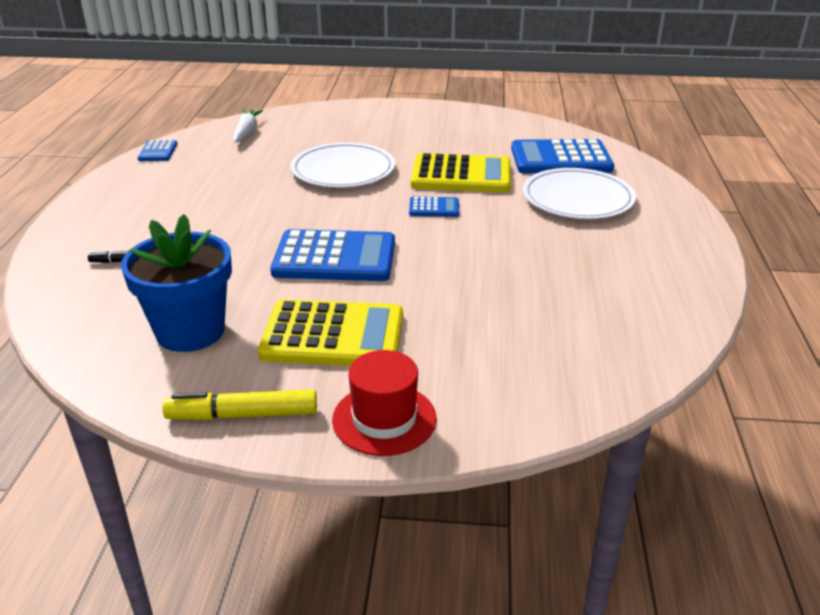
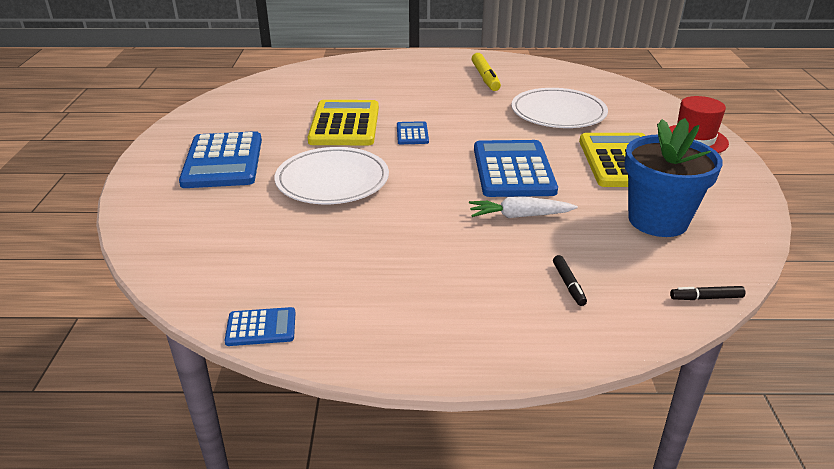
camera: 95 degrees left, 0 degrees up
yellow marker [162,389,317,420] -> yellow marker moved to [472,53,501,91]
white carrot [233,109,263,143] -> white carrot moved to [469,197,578,218]
blue calculator [511,139,614,173] -> blue calculator moved to [179,131,262,188]
white plate [523,168,636,219] -> white plate moved to [511,88,608,128]
none -> black marker [670,286,745,300]

